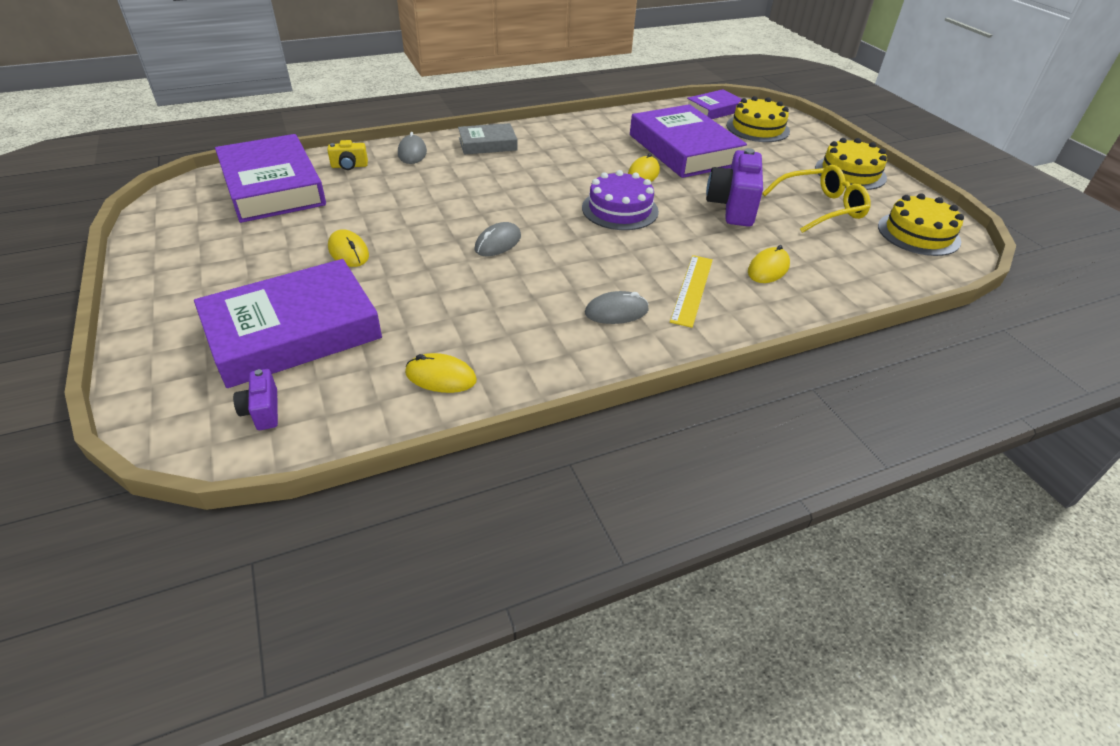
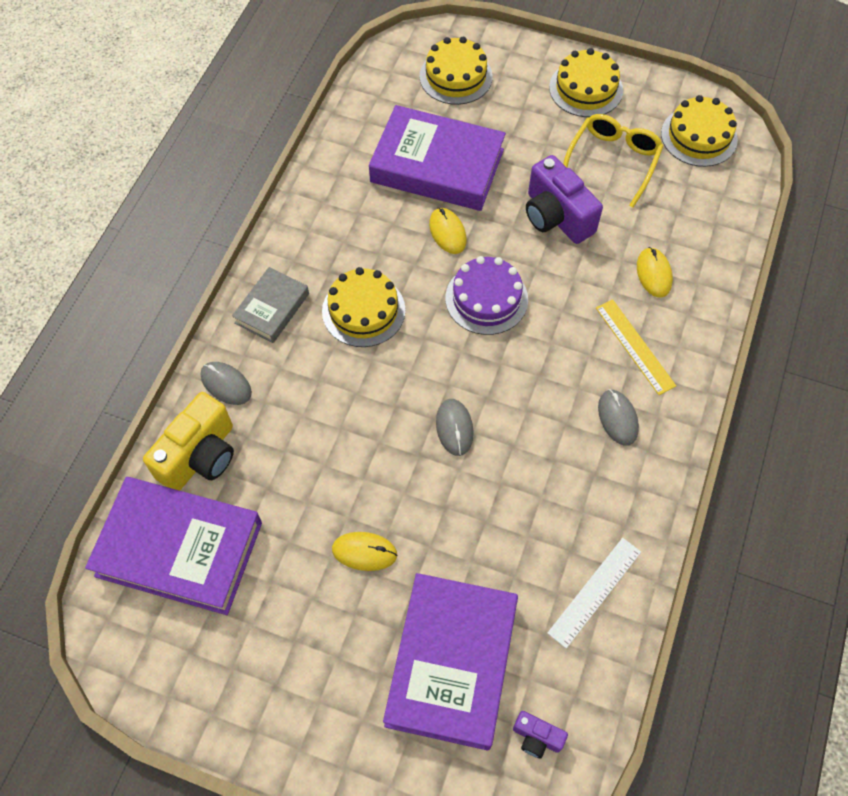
camera: 45 degrees left, 20 degrees up
yellow camera [327,140,368,170] -> yellow camera [143,392,234,491], size x2.02
yellow mouse [405,353,477,393] -> white ruler [547,538,641,648]
grey mouse [585,291,649,324] -> grey mouse turned 45 degrees counterclockwise [598,389,639,446]
purple book [687,89,742,119] -> none
none -> yellow cake [322,267,405,347]

